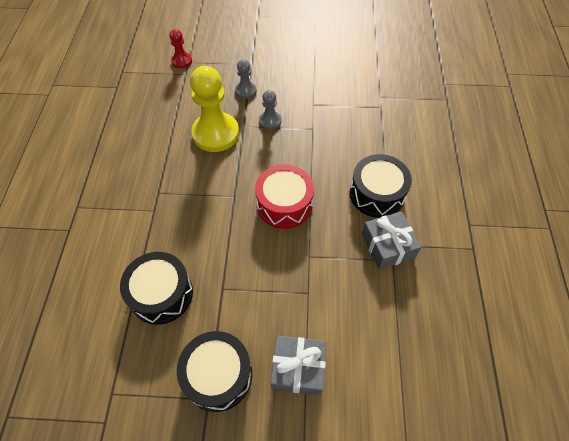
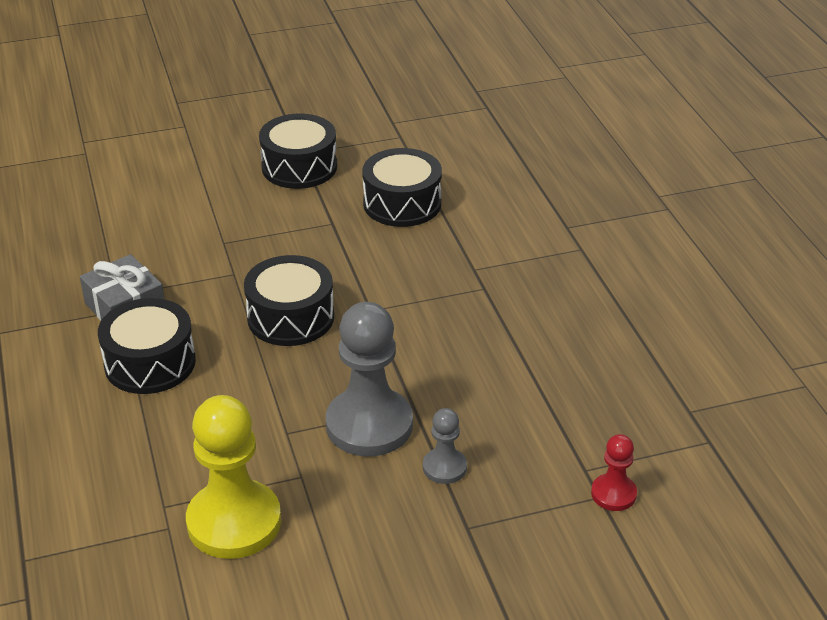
camera: 160 degrees right, 20 degrees down
yellow pawn [190,66,239,152] -> yellow pawn moved to [186,395,281,559]
red drum [255,164,314,229] -> black drum [244,255,334,346]
grey pawn [259,90,281,130] -> grey pawn [326,302,413,457], size x2.04
grey gift [270,336,326,395] -> none

